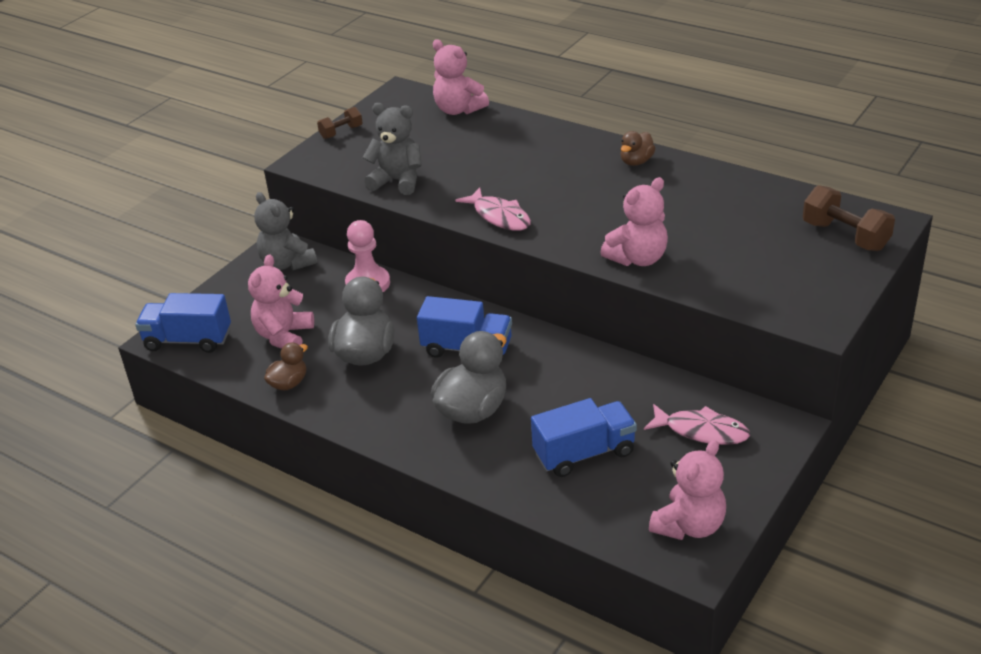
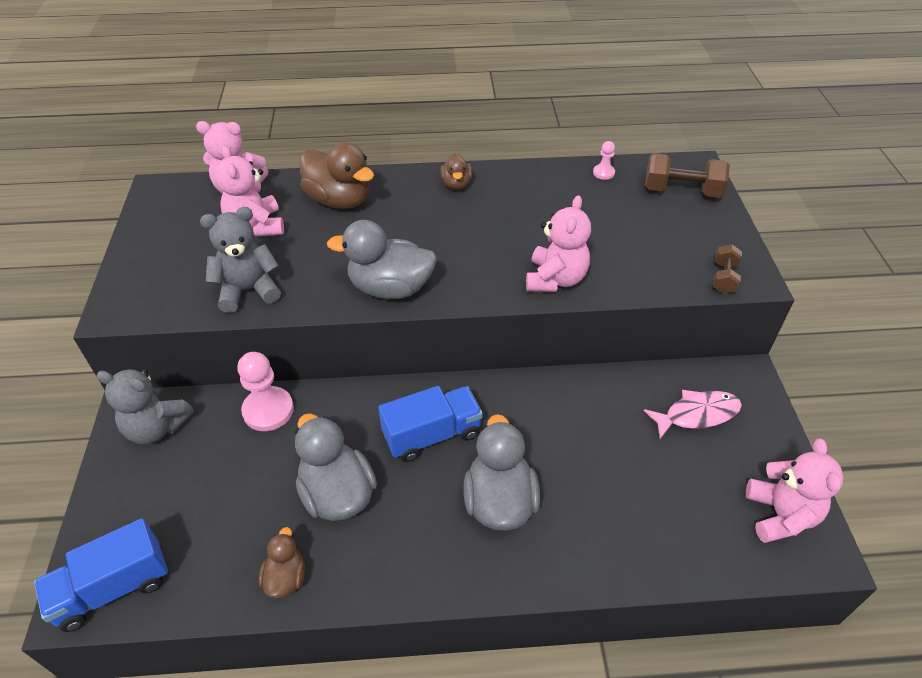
camera: 40 degrees left, 10 degrees up
pink teddy bear [248,254,314,349] -> pink teddy bear moved to [215,145,284,237]
brown dumbbell [317,107,363,139] -> brown dumbbell moved to [713,244,742,294]
pink fish [455,187,531,231] -> grey duck [327,220,437,299]
blue truck [531,398,637,477] -> none
none -> brown duck [300,142,374,209]
none -> pink pawn [593,141,615,180]

